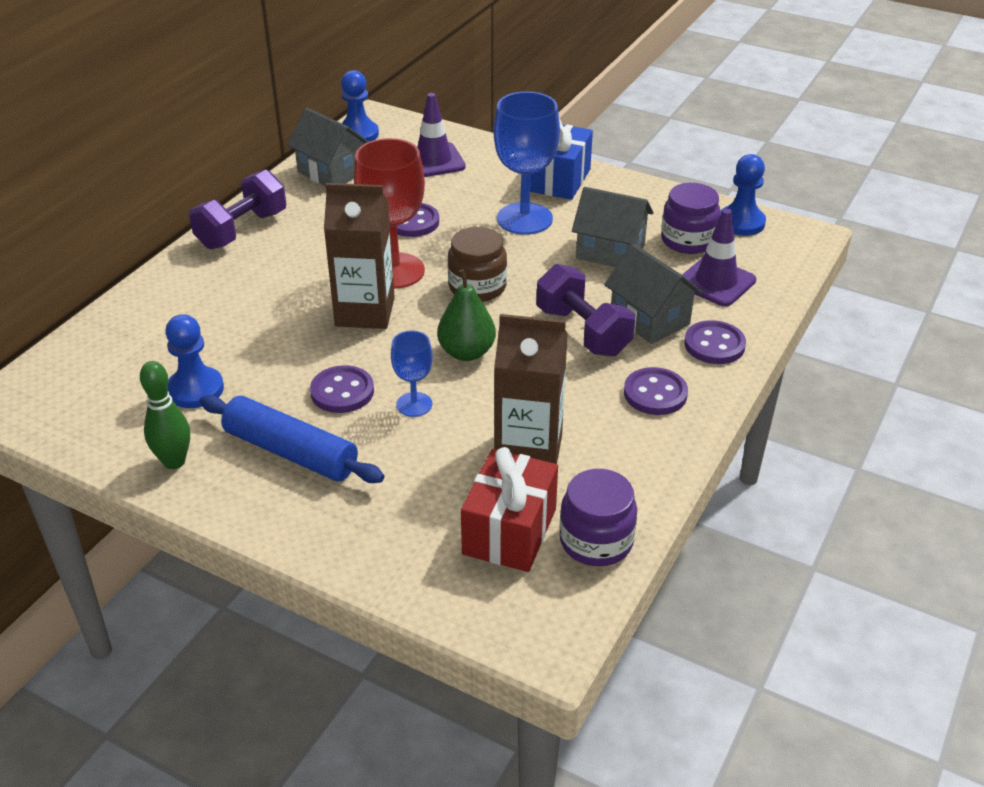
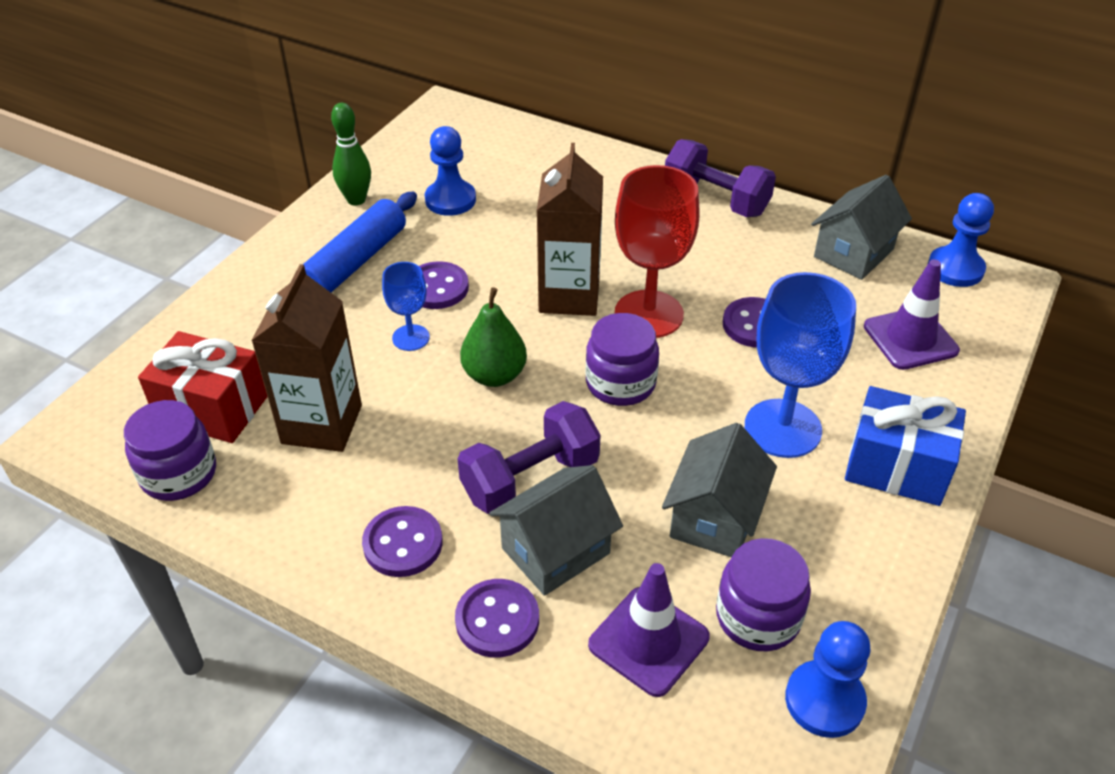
camera: 90 degrees right, 5 degrees up
brown jar [448,227,507,302] -> purple jar [585,313,659,406]

